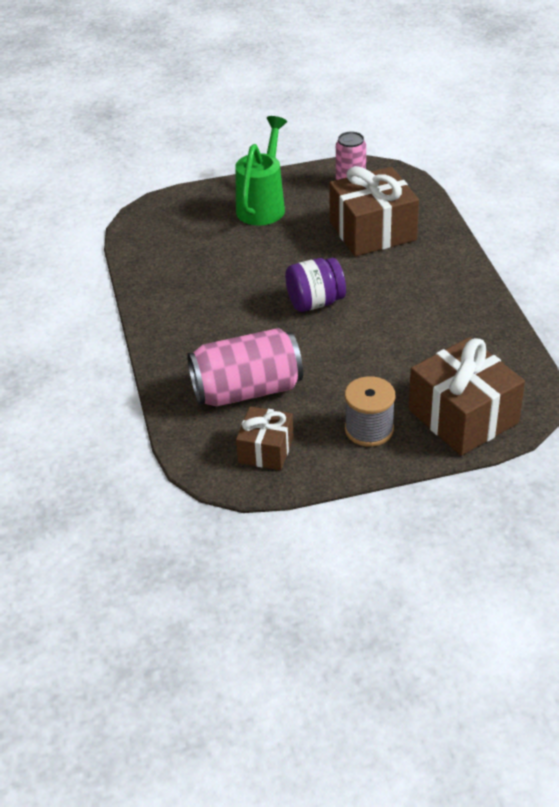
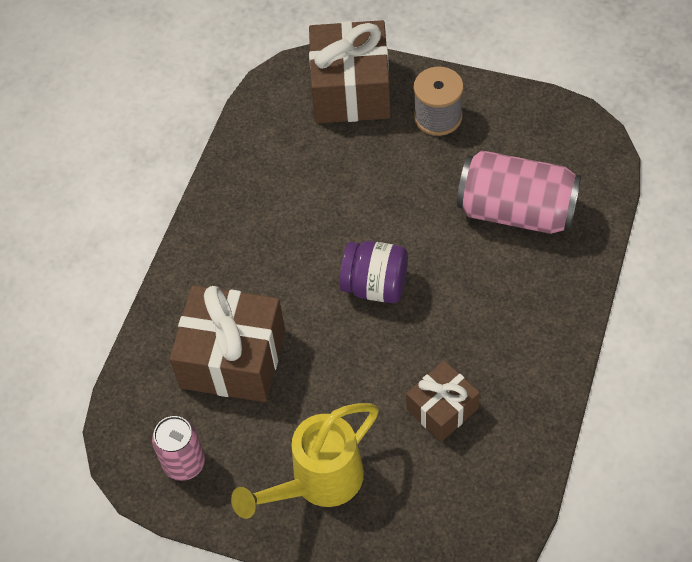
camera: 145 degrees left, 15 degrees up
green watering can [235,116,287,226] -> yellow watering can [231,403,379,519]
brown gift [236,406,294,470] -> brown gift moved to [406,361,480,442]

